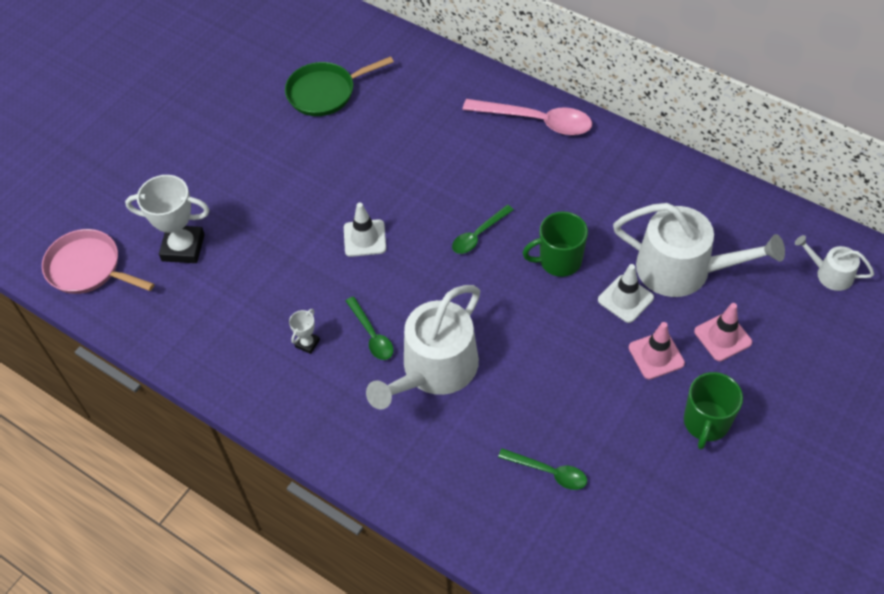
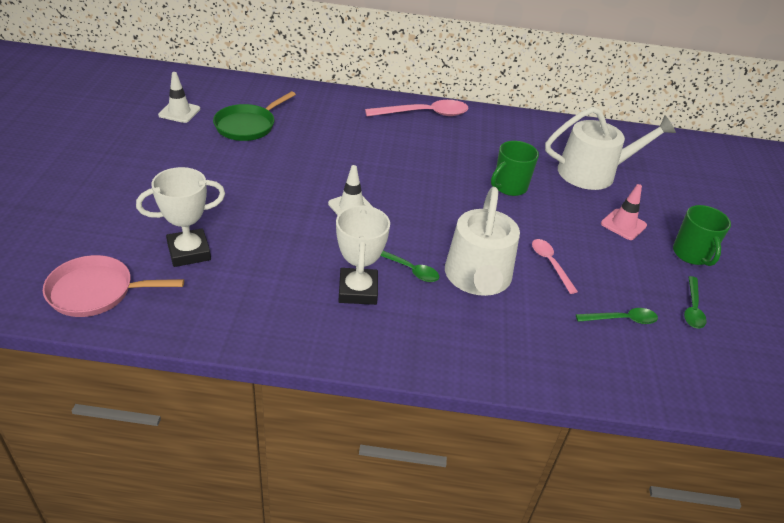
camera: 35 degrees left, 15 degrees down
white trophy [289,309,320,354] -> white trophy [336,205,390,305], size x2.10
green spoon [452,205,514,254] -> green spoon moved to [684,276,707,328]
white traffic cone [598,264,654,323] -> white traffic cone moved to [158,72,200,123]
pink traffic cone [694,303,752,361] -> none
white watering can [795,235,874,291] -> none
none -> pink spoon [532,239,578,294]

